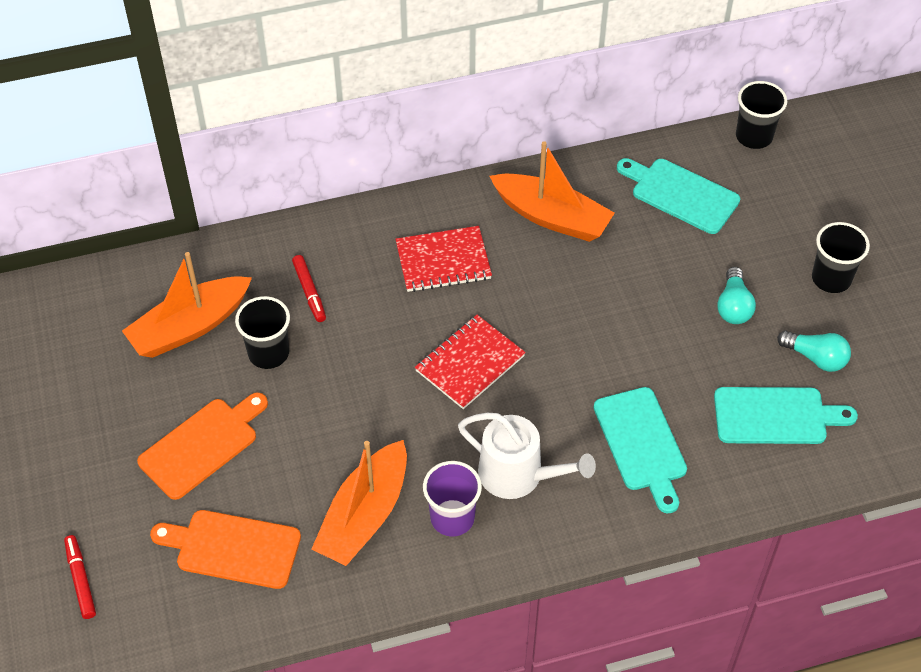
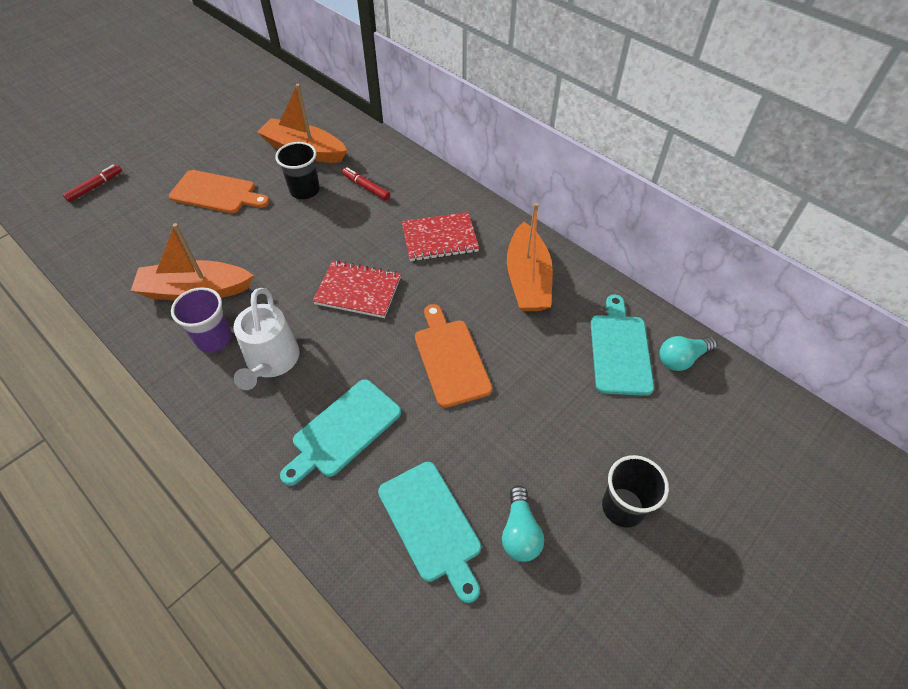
camera: 60 degrees right, 0 degrees up
orange cutting board [150,510,301,589] -> orange cutting board moved to [415,304,492,408]
red marker [292,255,326,322] -> red marker turned 90 degrees clockwise [342,167,390,200]
red notebook [396,226,492,292] -> red notebook turned 60 degrees counterclockwise [402,212,479,261]
turquoise light bulb [717,267,756,324] -> turquoise light bulb moved to [660,336,717,371]
black cup [736,81,787,149] -> none

